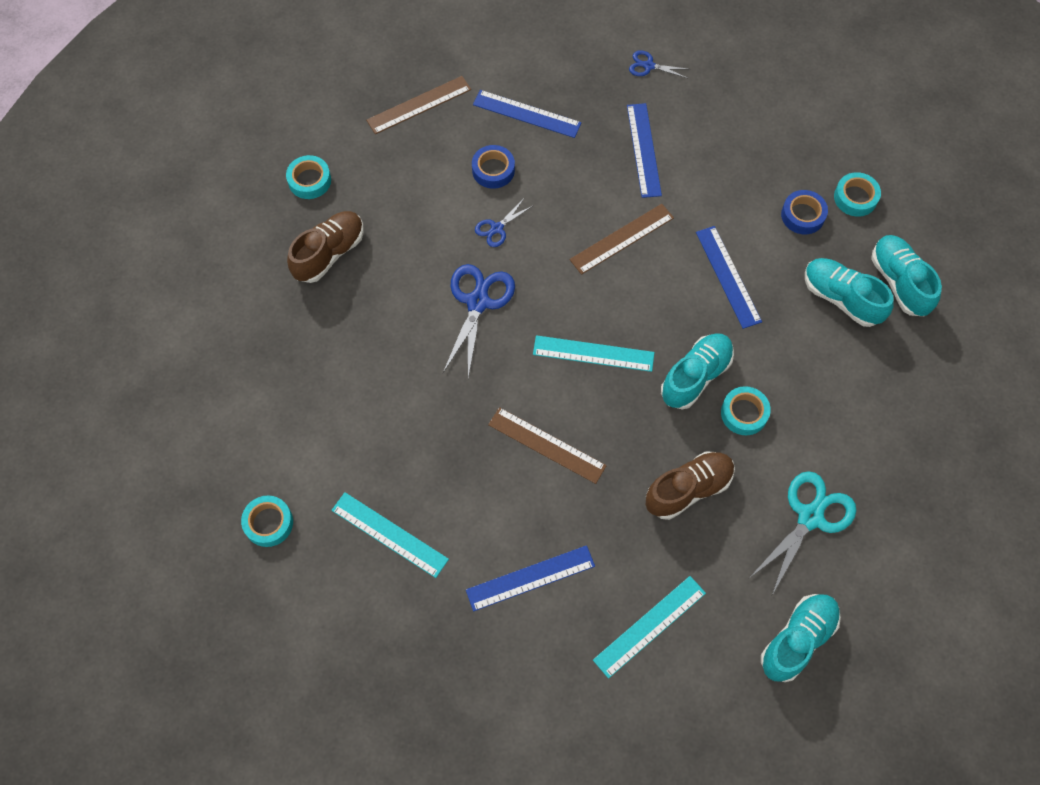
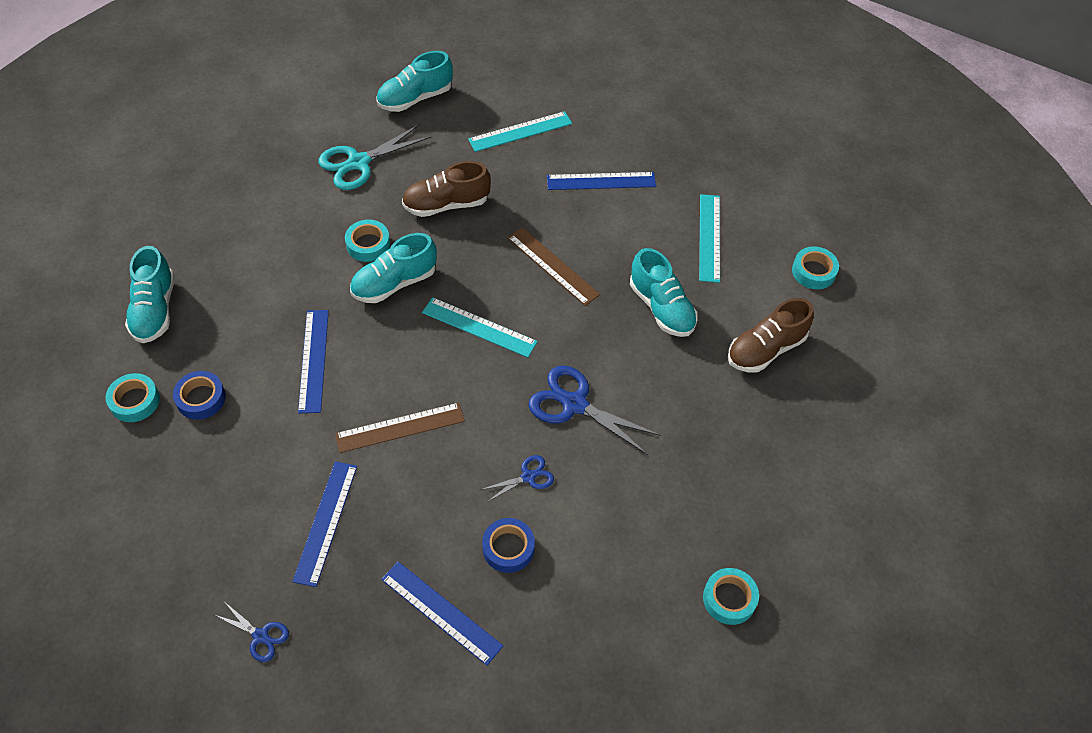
camera: 165 degrees left, 10 degrees down
brown shoe [287,211,364,283] -> brown shoe moved to [728,298,814,373]
turquoise ruler [331,492,449,578] -> turquoise ruler turned 45 degrees clockwise [699,194,720,283]
brown ruler [366,76,471,134] -> none
blue scissors [443,264,515,378] -> blue scissors turned 90 degrees clockwise [529,365,661,455]
turquoise shoe [805,258,894,327] -> turquoise shoe moved to [630,248,698,337]

